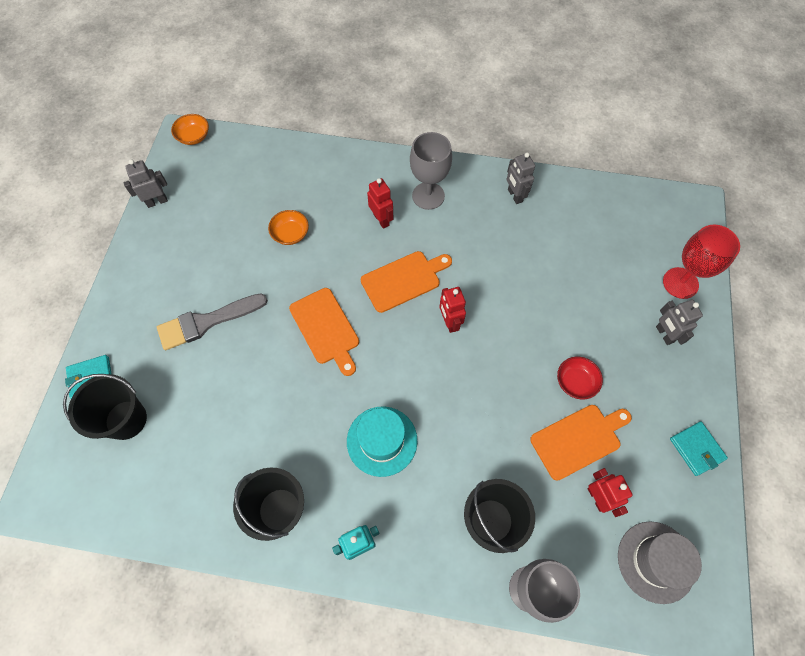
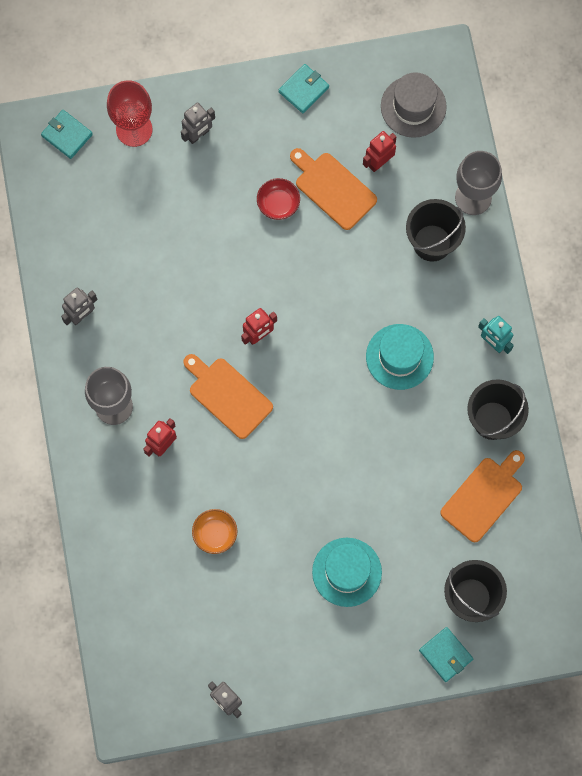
camera: 110 degrees left, 10 degrees up
grey brush [157,293,268,350] -> turquoise hat [312,538,382,607]
orange bowl [171,114,209,145] -> none
orange cutting board [289,288,359,376] -> orange cutting board moved to [440,450,525,542]
none -> turquoise wallet [41,110,93,159]

